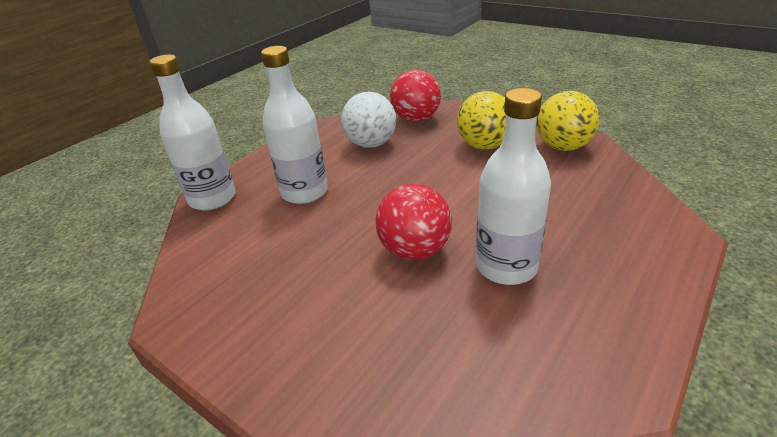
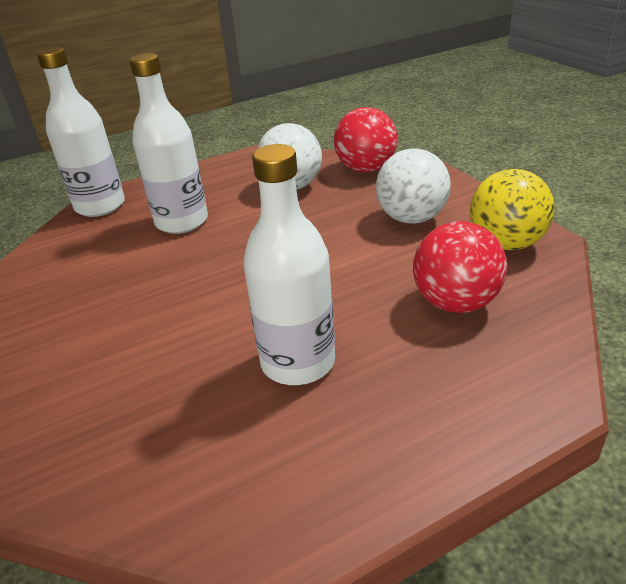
camera: 25 degrees right, 0 degrees up
red ball [375,183,452,260] -> red ball moved to [413,221,507,313]
yellow ball [457,91,506,149] -> white ball [376,148,451,224]

